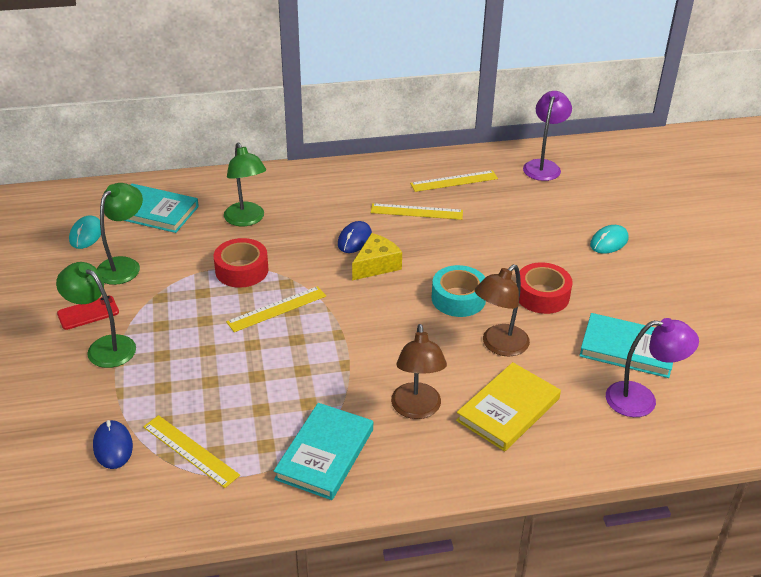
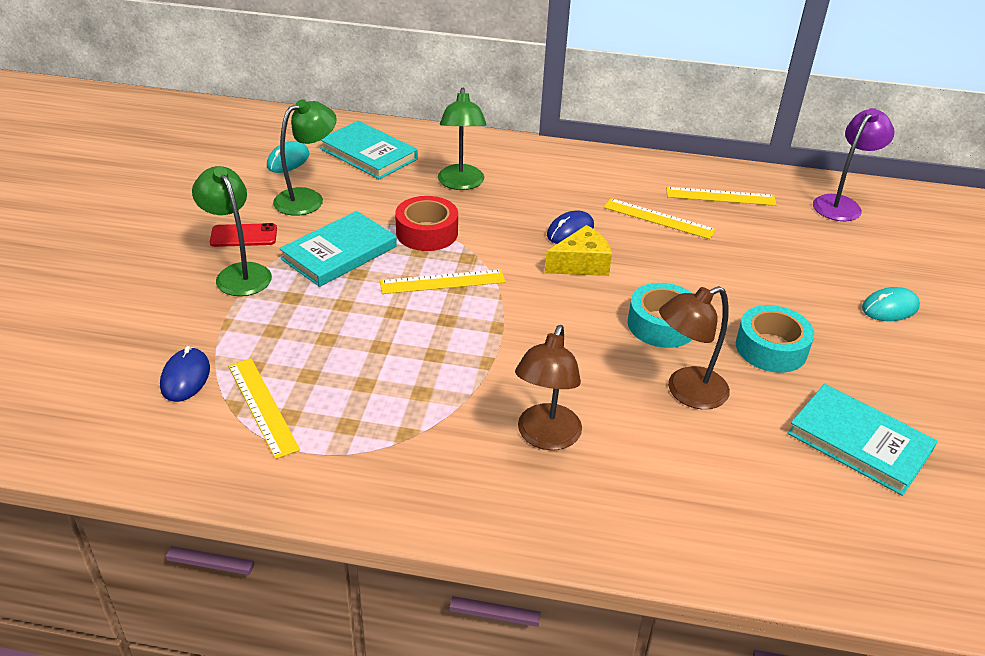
camera: 20 degrees right, 0 degrees up
turquoise book [274,403,373,500] -> turquoise book moved to [279,211,397,287]
yellow book [456,362,561,451] -> none
red tape [516,262,572,314] -> turquoise tape [736,305,814,373]
purple lamp [606,318,699,417] -> none

